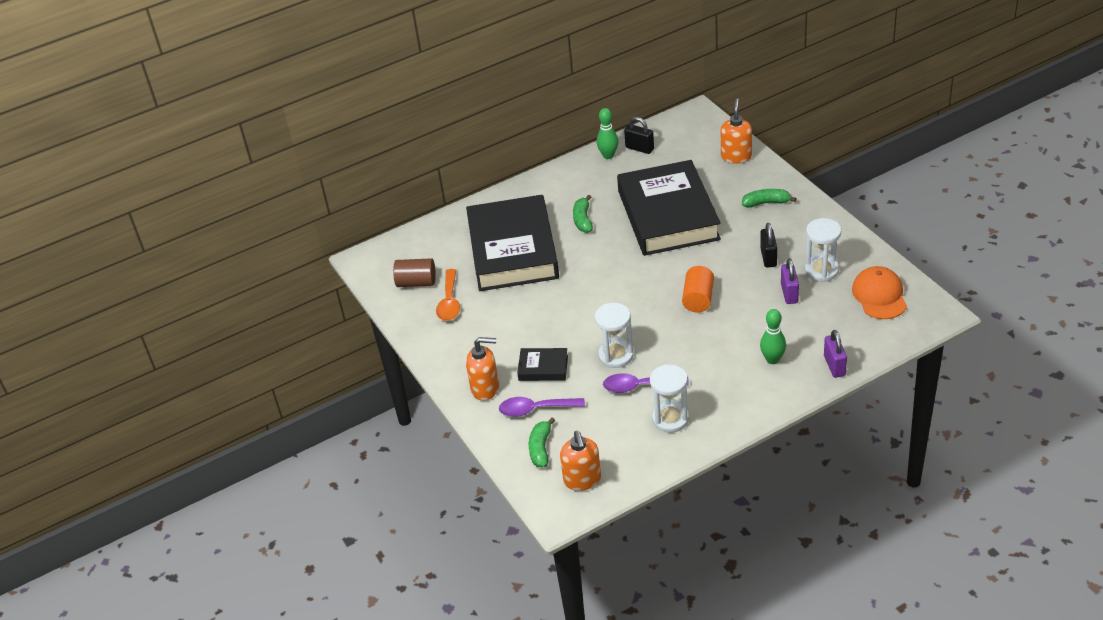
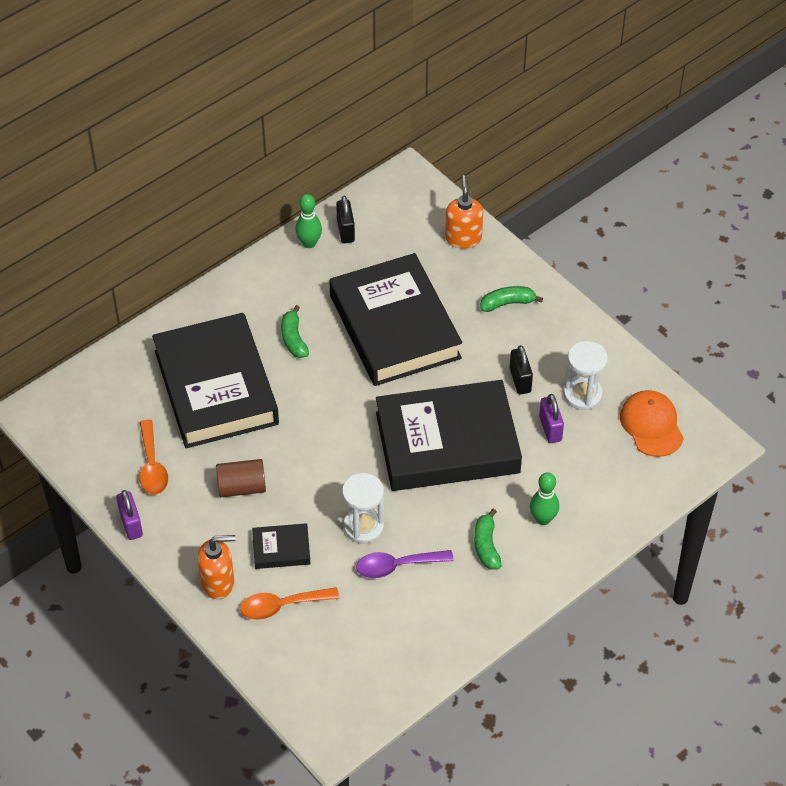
camera: 15 degrees left, 10 degrees up
brown cylinder [393,258,436,287] -> brown cylinder moved to [216,459,266,497]
purple spoon [499,397,585,417] -> orange spoon [240,587,339,620]
green banana [529,417,555,467] -> green banana moved to [474,509,501,570]
orange soap dispenser [560,431,601,491] -> none
black padlock [624,117,654,154] -> black padlock turned 60 degrees clockwise [336,196,355,243]
white hourglass [650,364,689,433] -> none
orange cylinder [682,266,714,312] -> black book [376,380,522,491]
purple padlock [824,330,847,378] -> purple padlock moved to [116,490,143,540]

